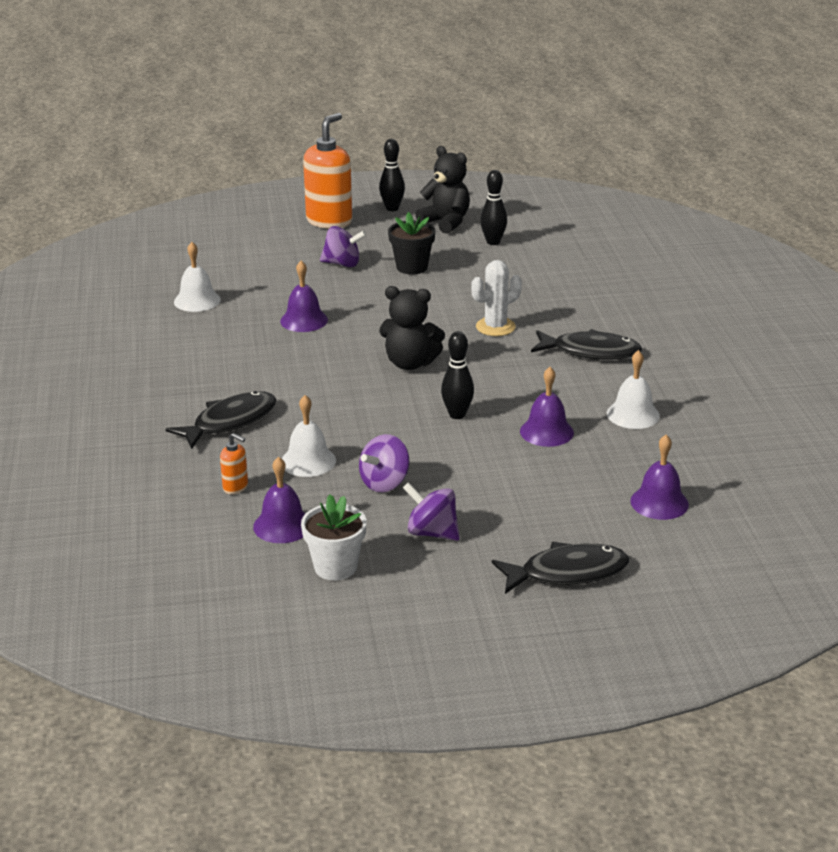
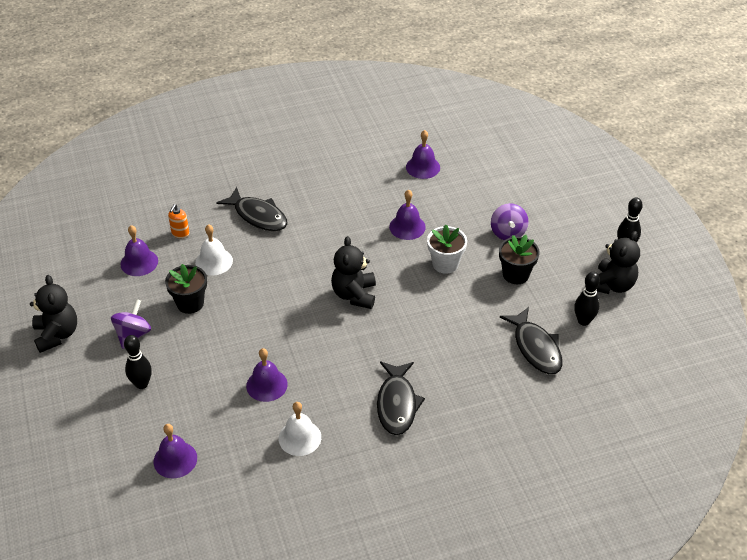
camera: 80 degrees right, 15 degrees up
white bell [174,242,221,312] -> purple bell [406,130,440,179]
white flower pot [301,495,367,580] -> white flower pot moved to [427,224,467,274]
orange soap dispenser [303,113,352,229] -> none
purple spinning top [359,434,409,492] -> black flower pot [165,264,207,314]
black bowling pin [441,331,474,419] -> black bowling pin moved to [124,335,152,389]
white cactus [471,260,522,336] -> none
black fish [492,542,629,594] -> black fish moved to [500,307,563,374]
none -> black teddy bear [30,275,77,353]

